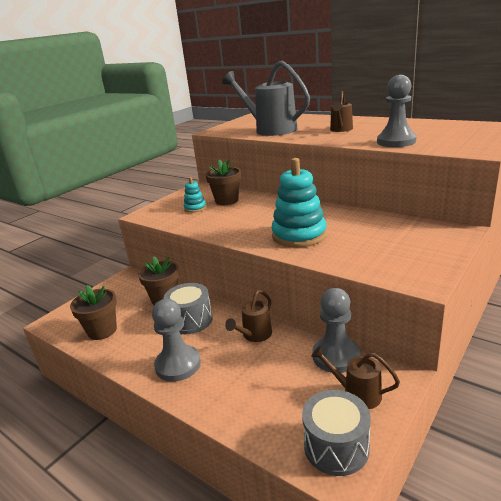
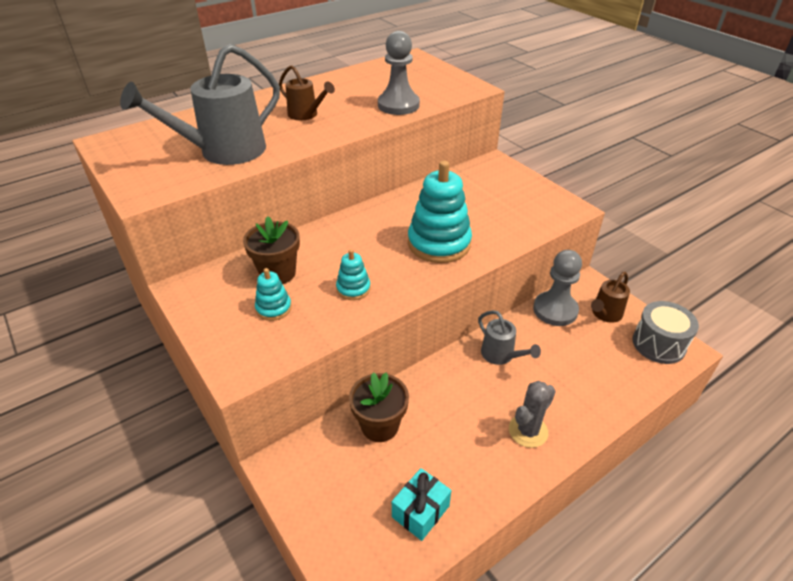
camera: 75 degrees left, 15 degrees up
brown flower pot [70,285,117,340] -> turquoise gift [392,468,451,541]
grey pawn [152,299,201,382] -> grey cactus [509,381,556,448]
grey drum [163,283,213,334] -> none
brown watering can [225,290,272,342] -> grey watering can [478,310,541,365]
none -> turquoise stacking toy [336,249,371,300]

